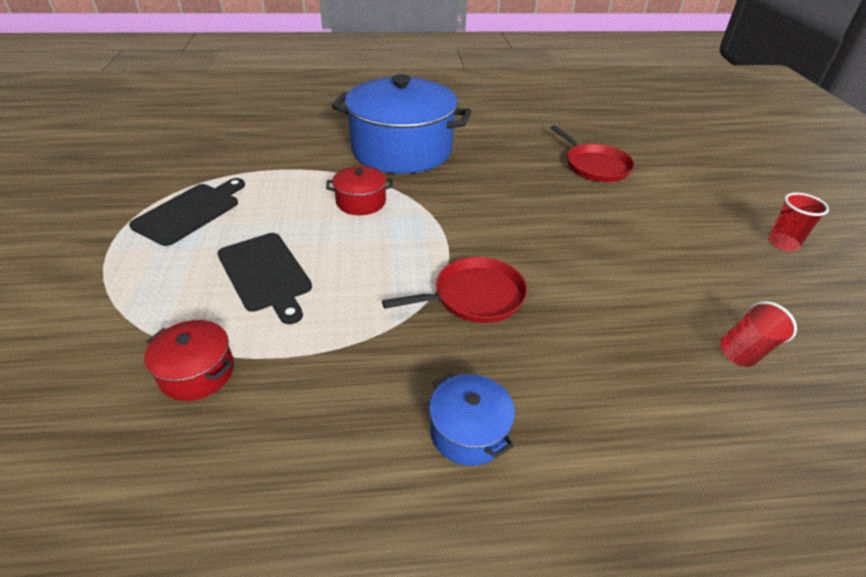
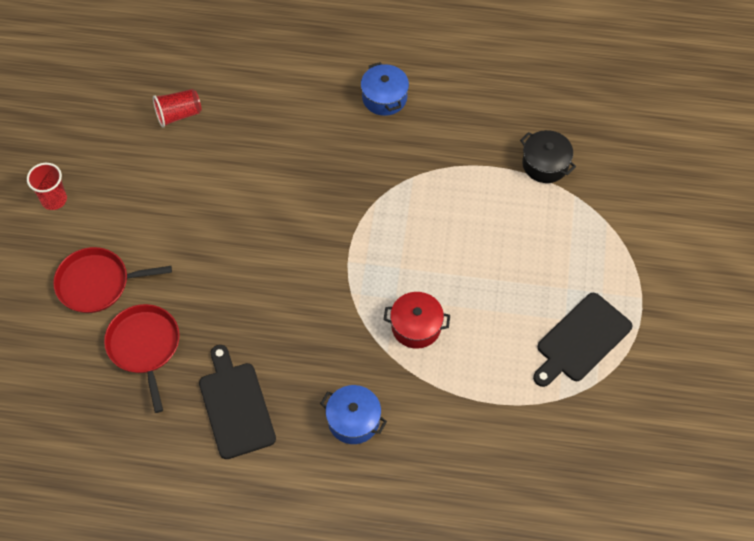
camera: 165 degrees left, 20 degrees up
red pot [144,320,234,401] -> black pot [520,130,576,183]
black cutting board [217,233,312,324] -> black cutting board moved to [199,345,276,459]
blue pot [332,74,472,174] -> blue pot [320,385,387,444], size x0.43
red pan [382,257,527,323] -> red pan moved to [53,247,172,313]

